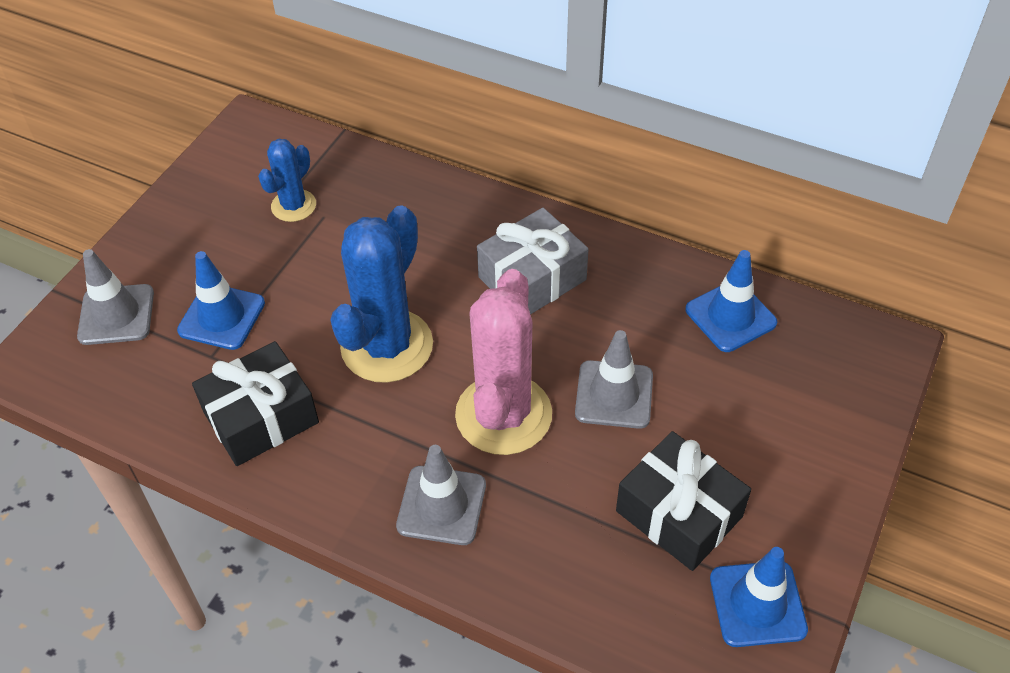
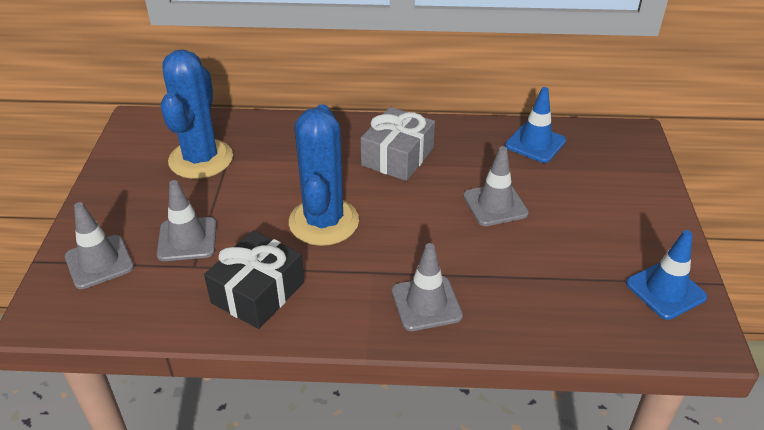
camera: 25 degrees left, 10 degrees down
blue traffic cone [177,251,265,350] -> grey traffic cone [157,180,216,261]
blue cactus [258,139,316,222] -> blue cactus [161,50,233,179], size x1.85
pink cactus [455,269,552,455] -> none
black gift [616,431,751,571] -> none

